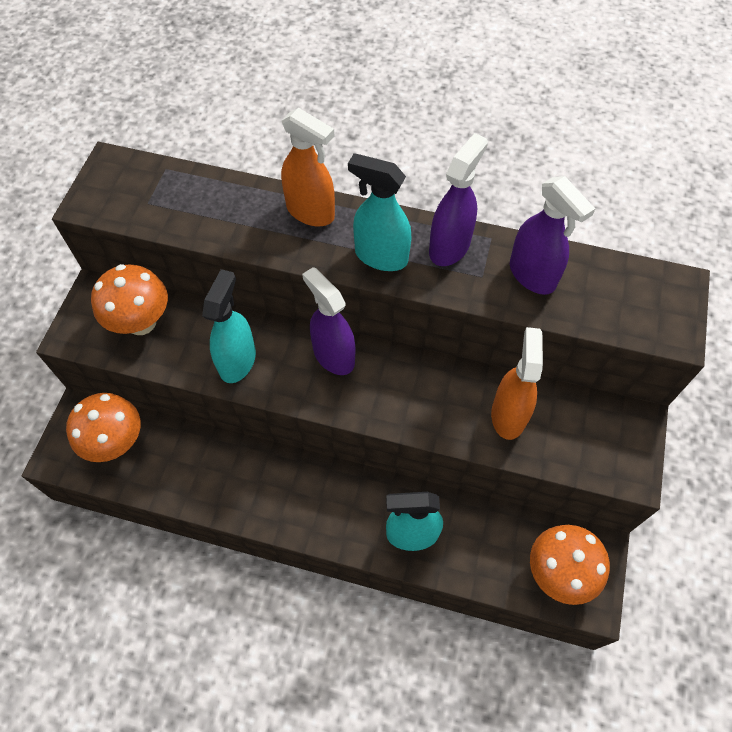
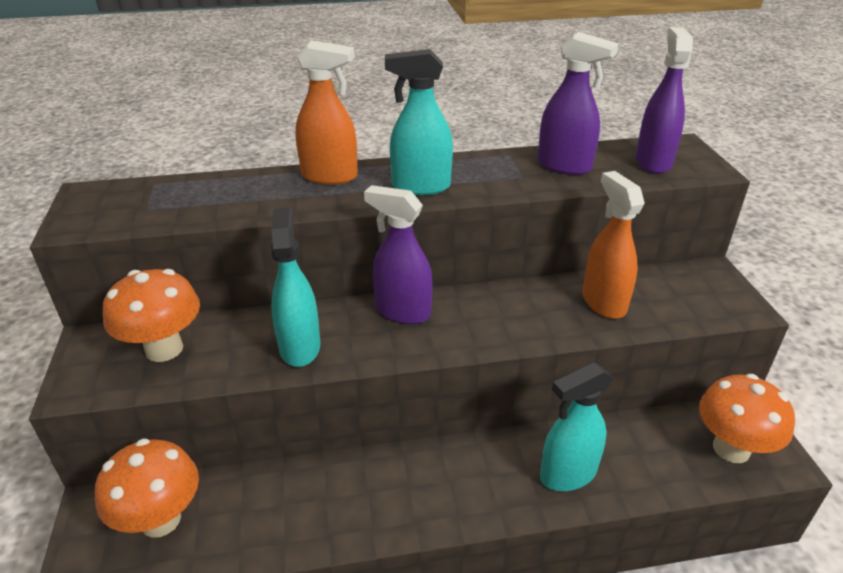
camera: 25 degrees left, 25 degrees down
purple spray bottle [429,133,488,266] -> purple spray bottle moved to [636,27,693,174]

